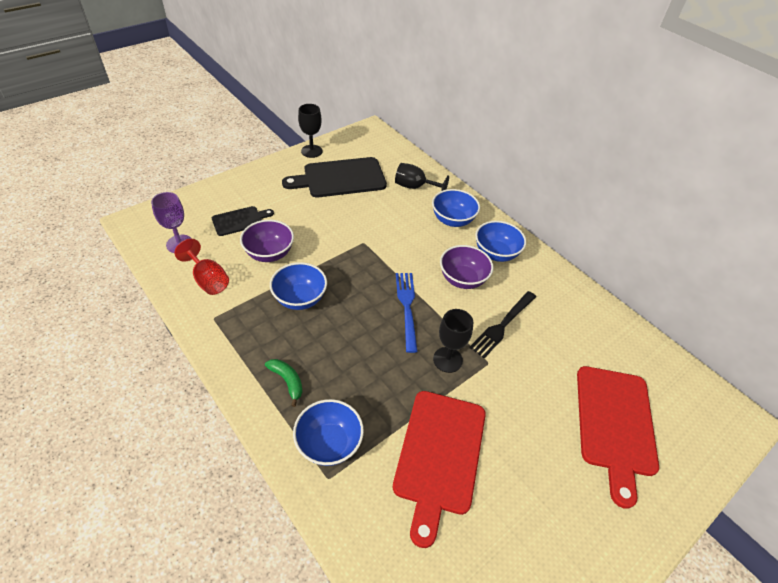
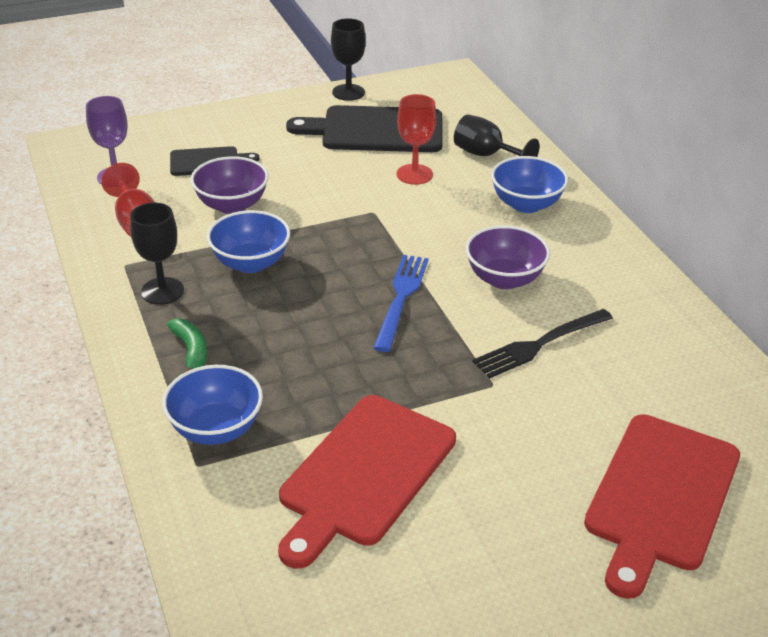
camera: 20 degrees right, 10 degrees down
black goblet [433,309,473,373] -> black goblet moved to [130,202,184,305]
blue bowl [475,221,526,262] -> none
none -> red goblet [397,94,436,185]

